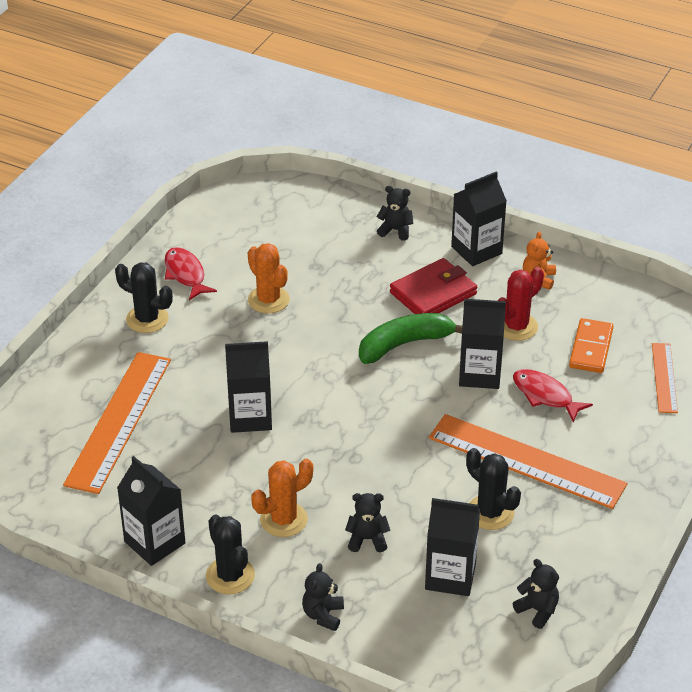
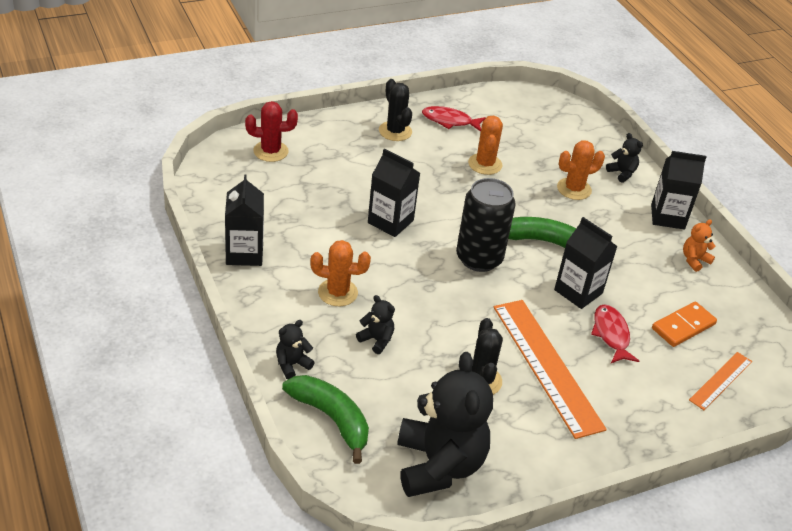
camera: 35 degrees right, 0 degrees up
orange ruler [63,352,171,494] -> none
red fish [165,247,217,301] -> red fish turned 90 degrees counterclockwise [422,106,486,131]
black cactus [206,515,255,594] -> none
red wallet [390,258,477,314] -> none
black carton [425,498,480,596] -> none
red cactus [497,267,544,341] -> red cactus moved to [245,101,298,162]
black teddy bear [513,559,559,629] -> black teddy bear [397,352,493,497], size x2.37
none -> green banana [282,375,369,464]
none -> black can [456,178,516,272]
none -> orange cactus [557,140,605,200]

